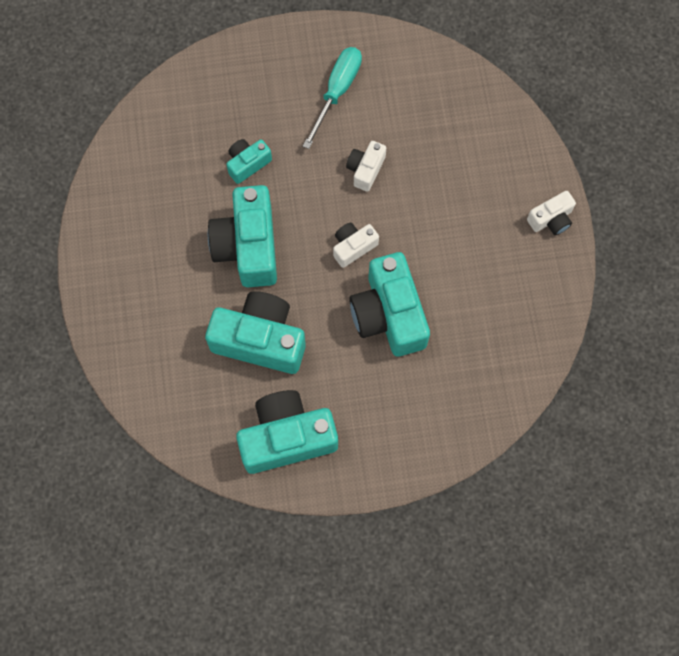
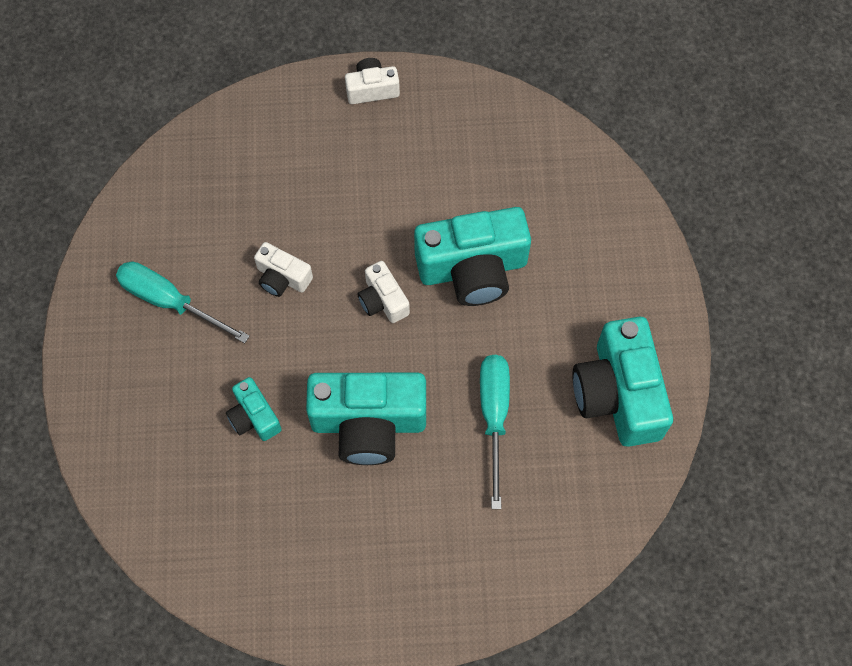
camera: 85 degrees left, 5 degrees down
turquoise camera [205,291,306,374] -> turquoise screwdriver [480,355,510,509]
white camera [527,191,576,235] -> white camera turned 75 degrees counterclockwise [345,58,400,104]

